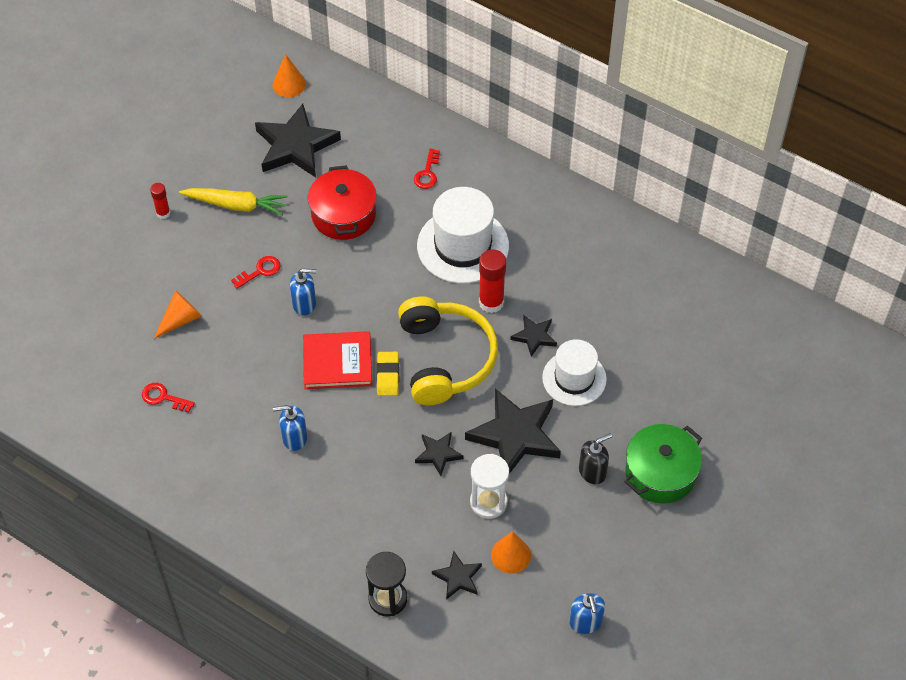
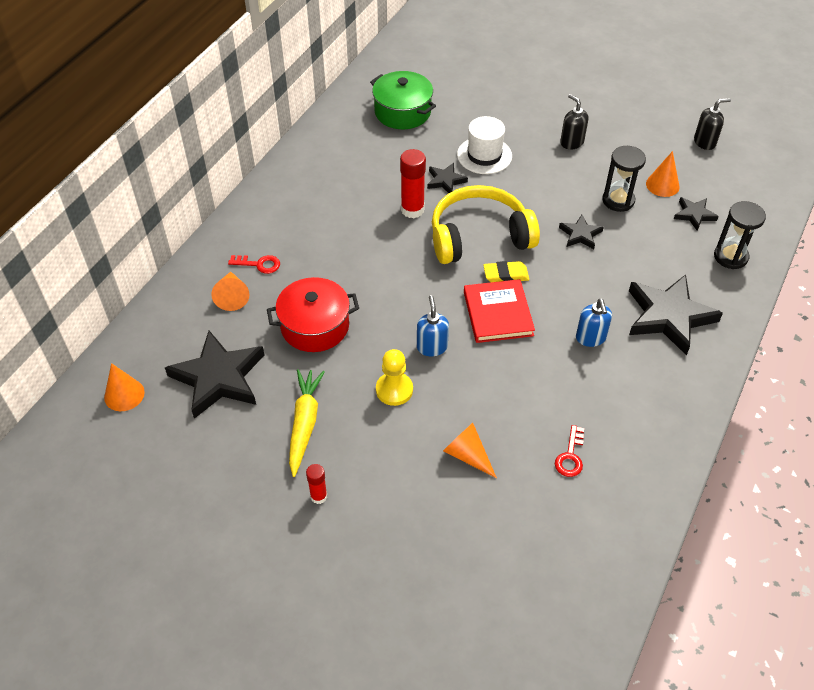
camera: 95 degrees left, 5 degrees down
red key [231,256,281,289] -> yellow pawn [376,349,413,406]
white hat [417,187,509,284] -> none
black star [465,389,561,474] -> black star moved to [629,274,723,356]
white hourglass [470,454,509,519] -> black hourglass [602,146,646,212]
blue soap dispenser [569,593,605,634] -> black soap dispenser [694,98,731,150]
green pot [624,424,702,504] -> green pot moved to [370,71,436,129]
none -> orange cone [211,272,250,311]

